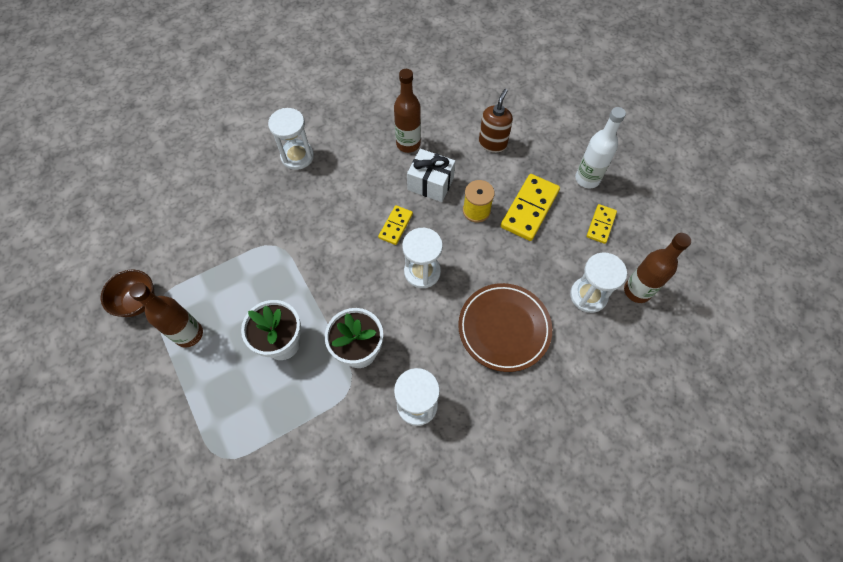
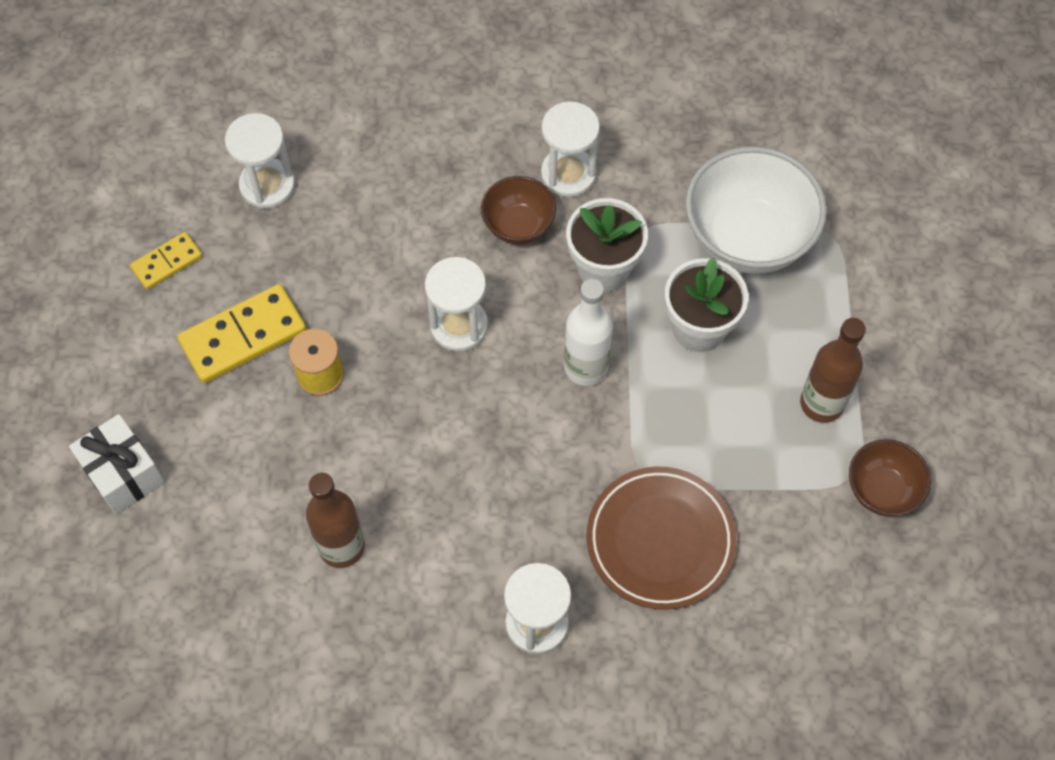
camera: 150 degrees left, 0 degrees up
yellow domino [378,205,413,245] -> none
white gift [407,149,455,202] -> white gift moved to [69,414,165,514]
brown plate [458,283,552,372] -> brown plate moved to [587,466,737,610]
brown soap dispenser [479,89,513,153] -> none
white bottle [575,107,626,188] -> white bottle moved to [564,279,613,386]
brown bottle [624,233,691,303] -> none
none -> brown bowl [481,176,556,245]
none -> white bowl [685,146,827,274]

